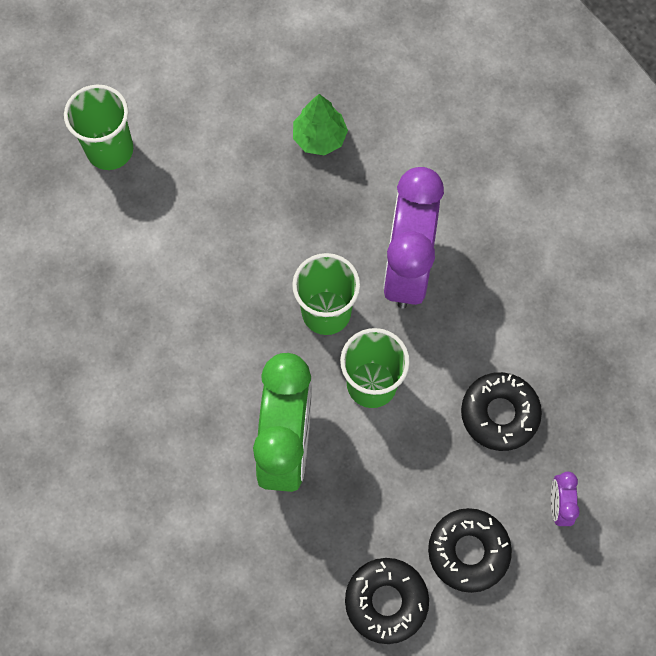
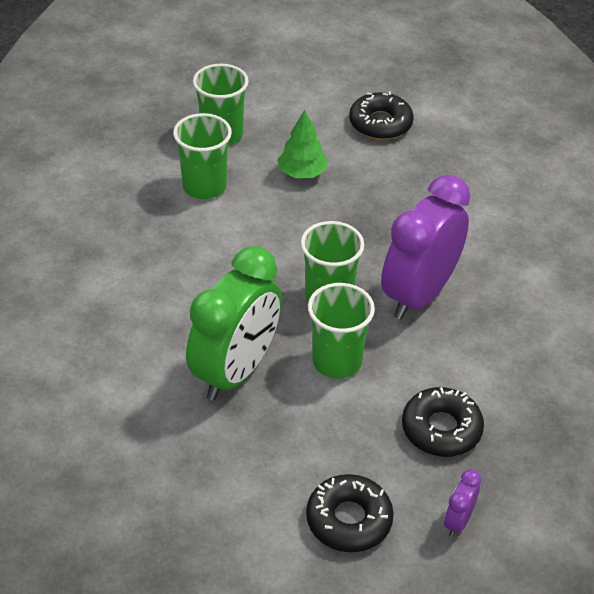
camera: 25 degrees right, 25 degrees down
green tree [293,94,348,156] -> green tree moved to [277,110,328,178]
black donut [345,558,429,644] -> black donut moved to [349,91,414,140]
none -> green cup [173,113,232,199]

